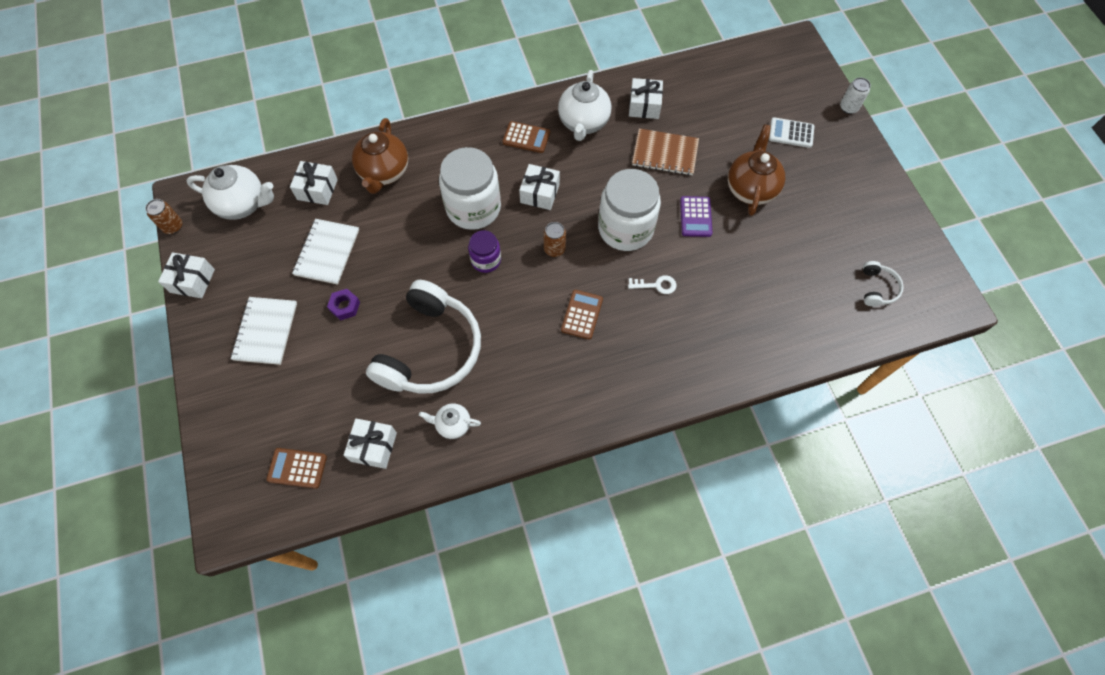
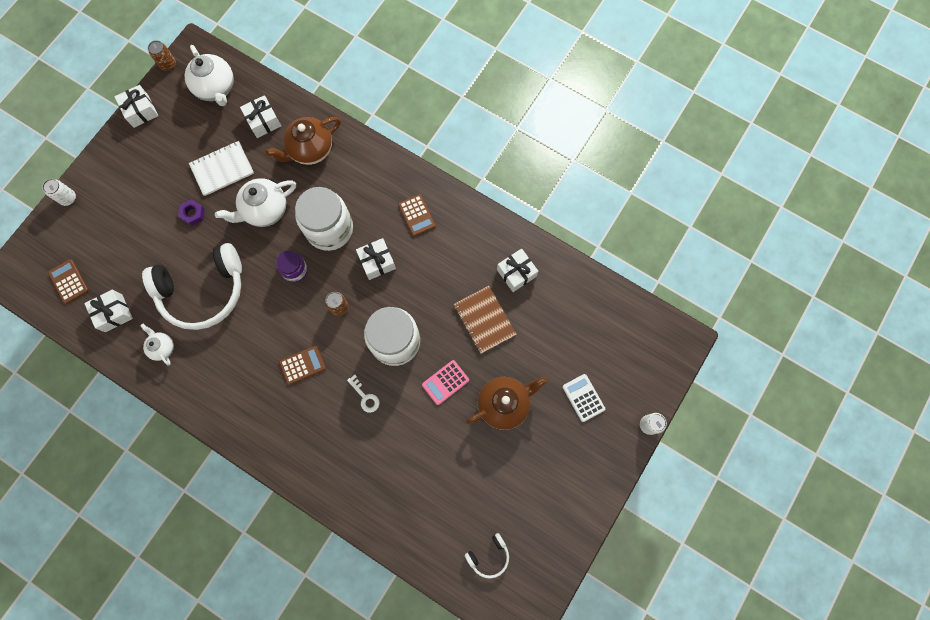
camera: 50 degrees right, 10 degrees up
white notebook [231,297,297,365] -> none
white teapot [558,70,611,141] -> white teapot moved to [215,178,296,227]
purple calculator [680,196,712,237] -> pink calculator [422,360,469,405]
none -> white can [42,179,76,206]

